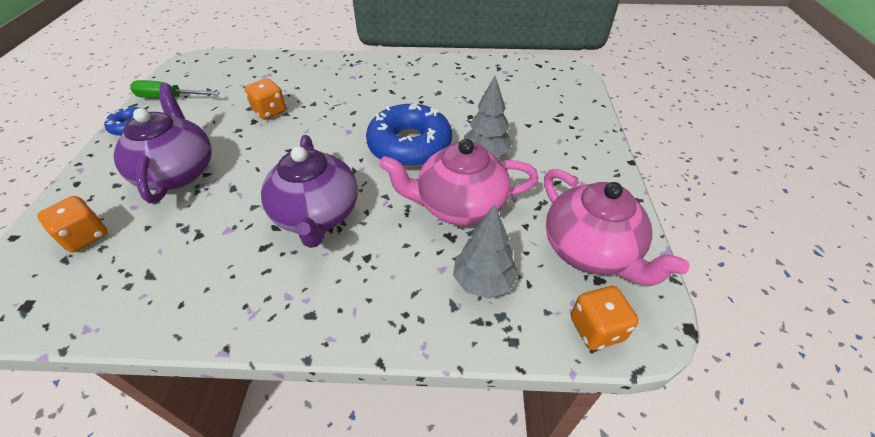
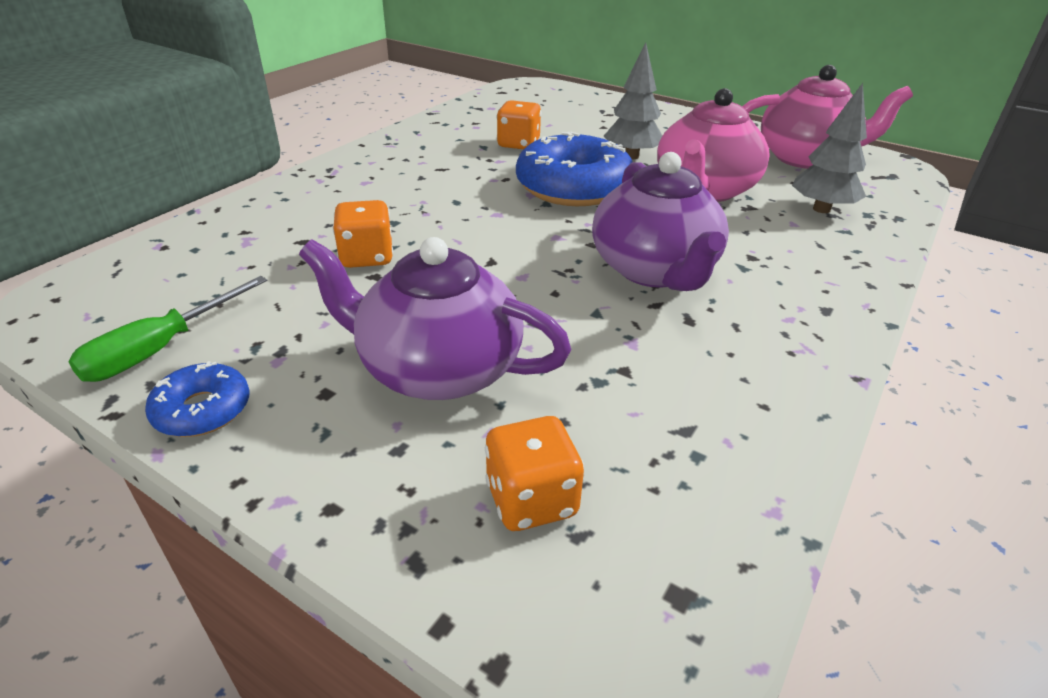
camera: 60 degrees left, 10 degrees down
purple teapot [261,135,358,248] -> purple teapot turned 60 degrees clockwise [592,152,729,291]
orange dice [571,286,639,350] -> orange dice moved to [497,100,541,149]

